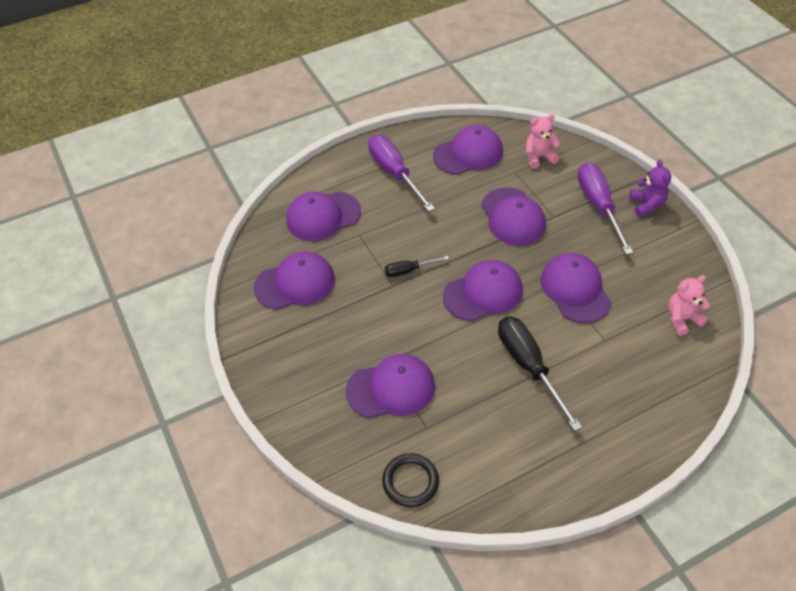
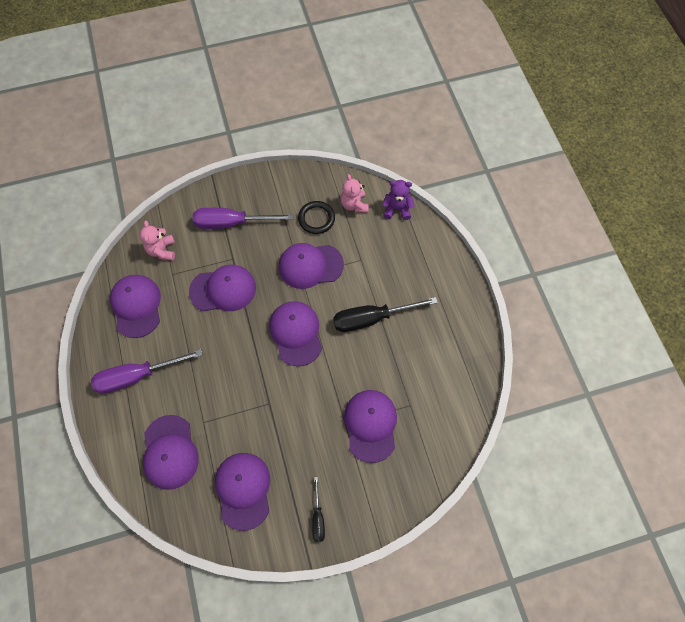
camera: 80 degrees left, 15 degrees up
black ring [382,453,439,507] -> black ring moved to [298,201,335,234]
black screwdriver [385,256,449,277] -> black screwdriver moved to [312,477,325,542]
purple teddy bear [629,160,671,217] -> purple teddy bear moved to [382,180,414,220]

